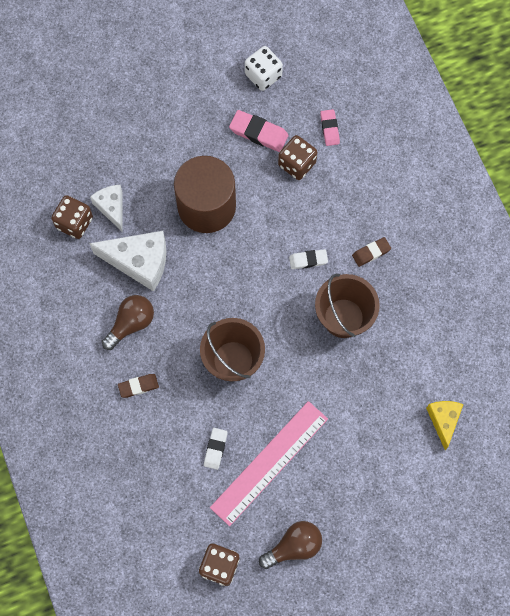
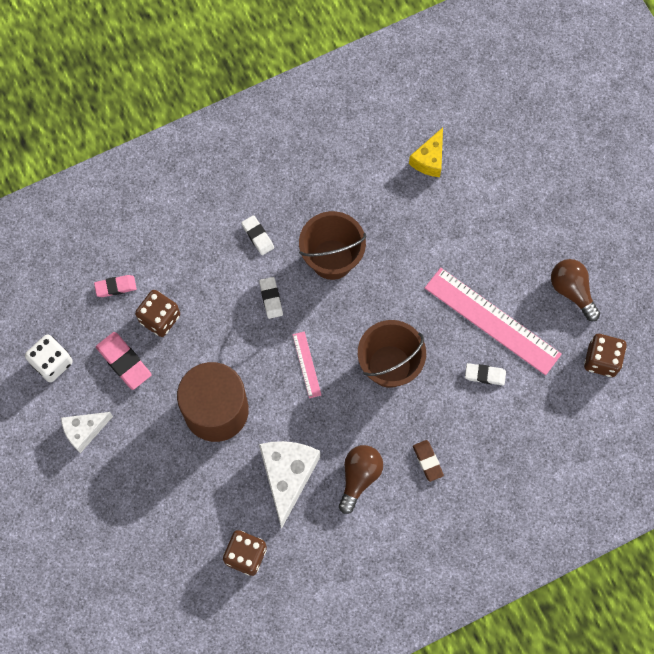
camera: 95 degrees left, 0 degrees up
white cheese [90,185,123,232] -> white cheese moved to [61,412,113,453]
brown light bulb [102,295,154,350] -> brown light bulb turned 75 degrees clockwise [339,445,383,514]
pink eraser [229,110,289,152] -> pink eraser turned 60 degrees counterclockwise [96,332,152,390]
brown eraser [352,237,391,267] -> white eraser [241,215,274,255]
yellow cheese [426,401,464,450] -> yellow cheese turned 60 degrees counterclockwise [409,128,443,177]
none -> pink ruler [292,331,321,398]

